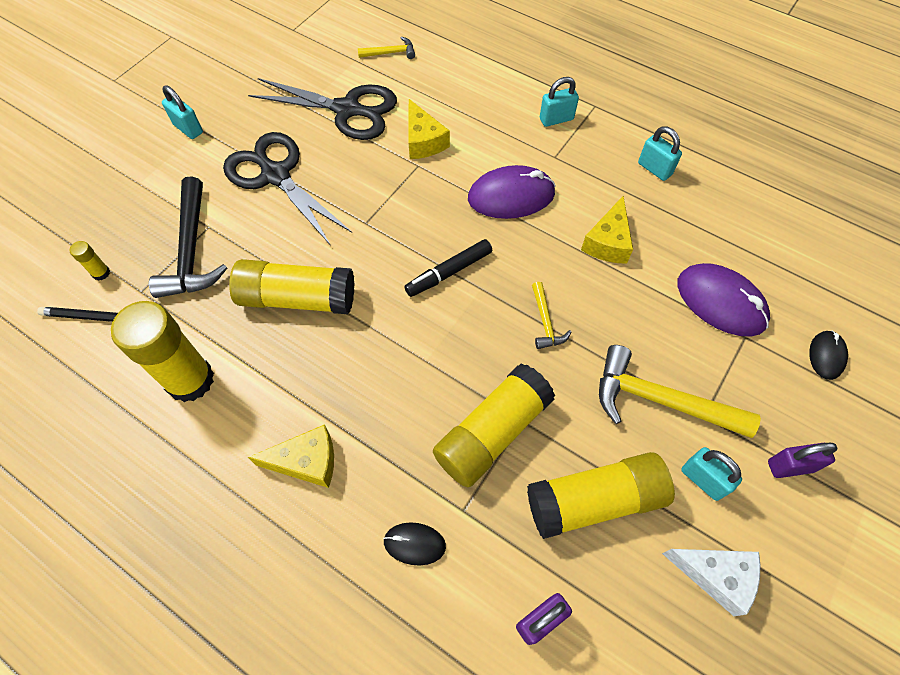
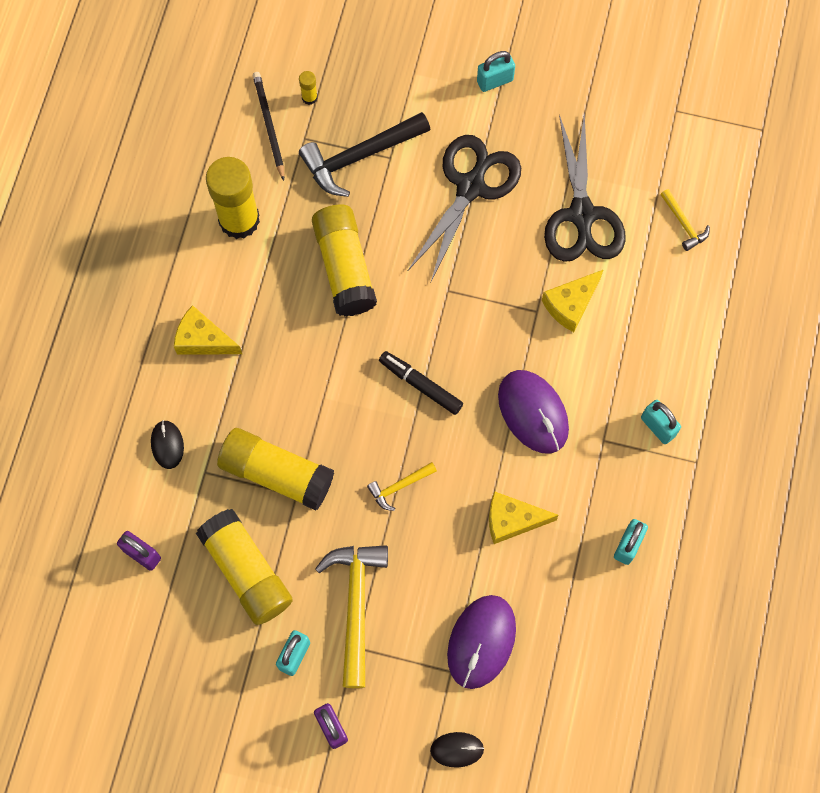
camera: 70 degrees right, 10 degrees up
turquoise padlock [162,85,203,139] -> turquoise padlock turned 45 degrees clockwise [477,51,515,92]
yellow cheese [248,424,334,488] -> yellow cheese turned 135 degrees clockwise [174,305,242,354]
white cheese [662,549,760,616] -> none

